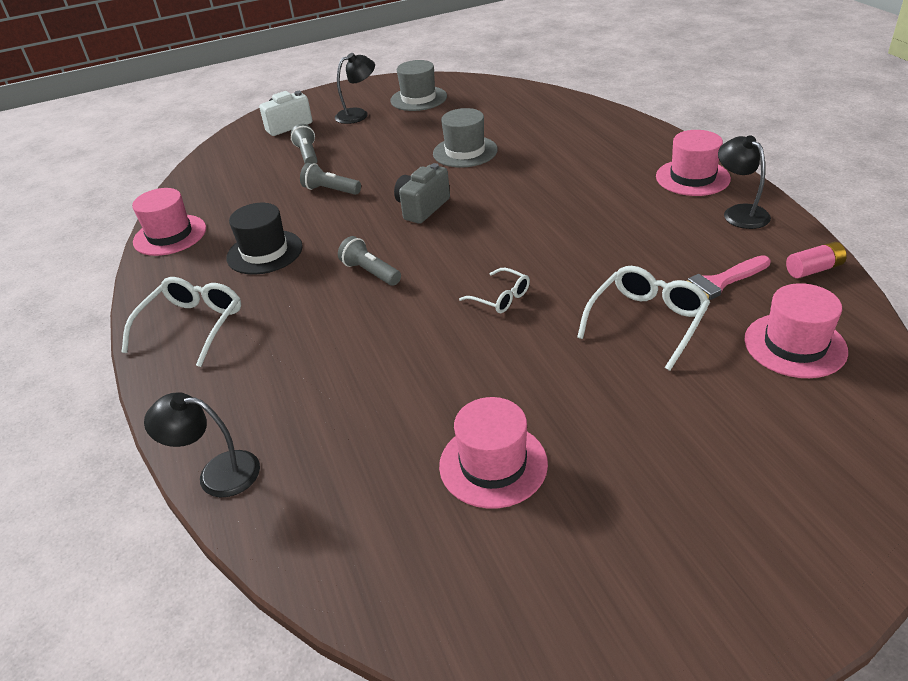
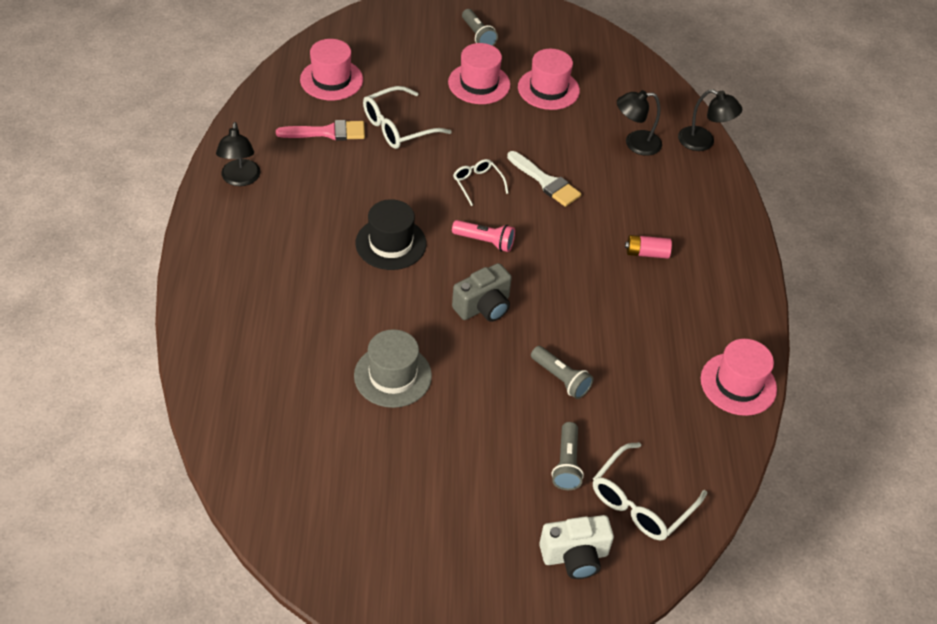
camera: 165 degrees left, 10 degrees up
white glasses [122,277,241,367] -> white glasses moved to [593,442,707,541]
black hat [226,203,303,275] -> black hat moved to [355,199,426,270]
black lamp [335,53,375,124] -> black lamp moved to [617,90,662,156]
grey flashlight [338,236,401,286] -> grey flashlight moved to [462,9,498,46]
grey hat [390,60,447,111] -> none
pink hat [656,130,731,196] -> pink hat moved to [448,43,510,104]
pink battery [786,242,847,278] -> pink battery moved to [625,235,672,259]
none -> pink flashlight [452,220,515,252]
none -> white brush [507,151,581,207]

